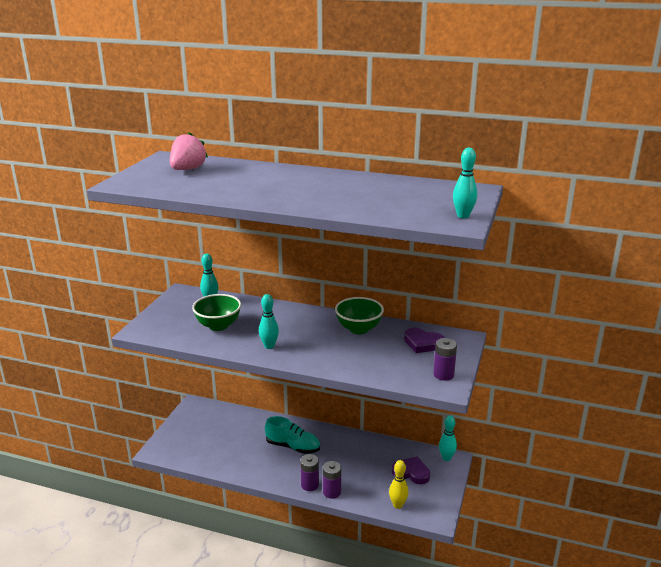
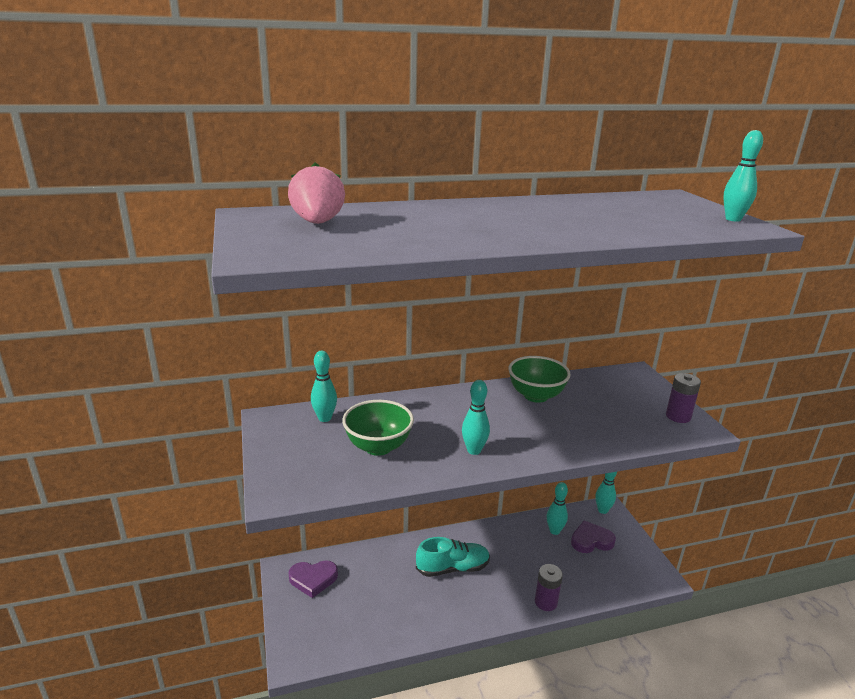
camera: 35 degrees left, 0 degrees up
purple battery [300,454,319,491] -> none
yellow bowling pin [389,460,409,509] -> none
purple heart [404,328,445,353] -> purple heart moved to [288,560,338,598]
none -> turquoise bowling pin [547,482,568,535]

